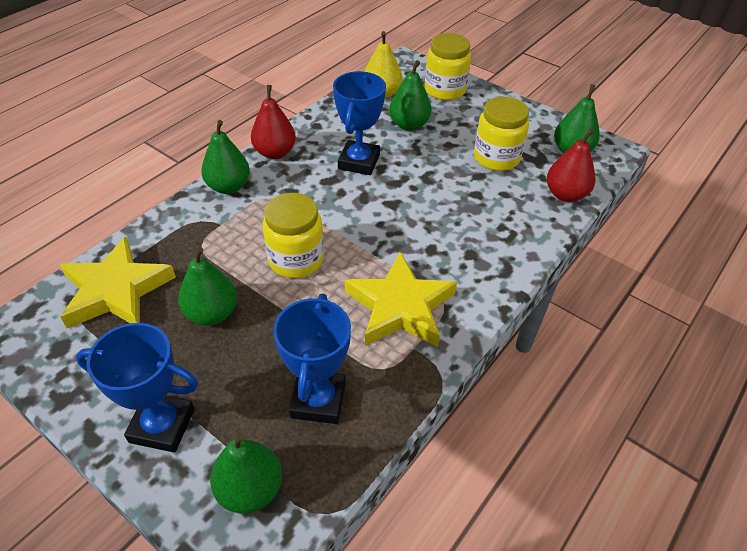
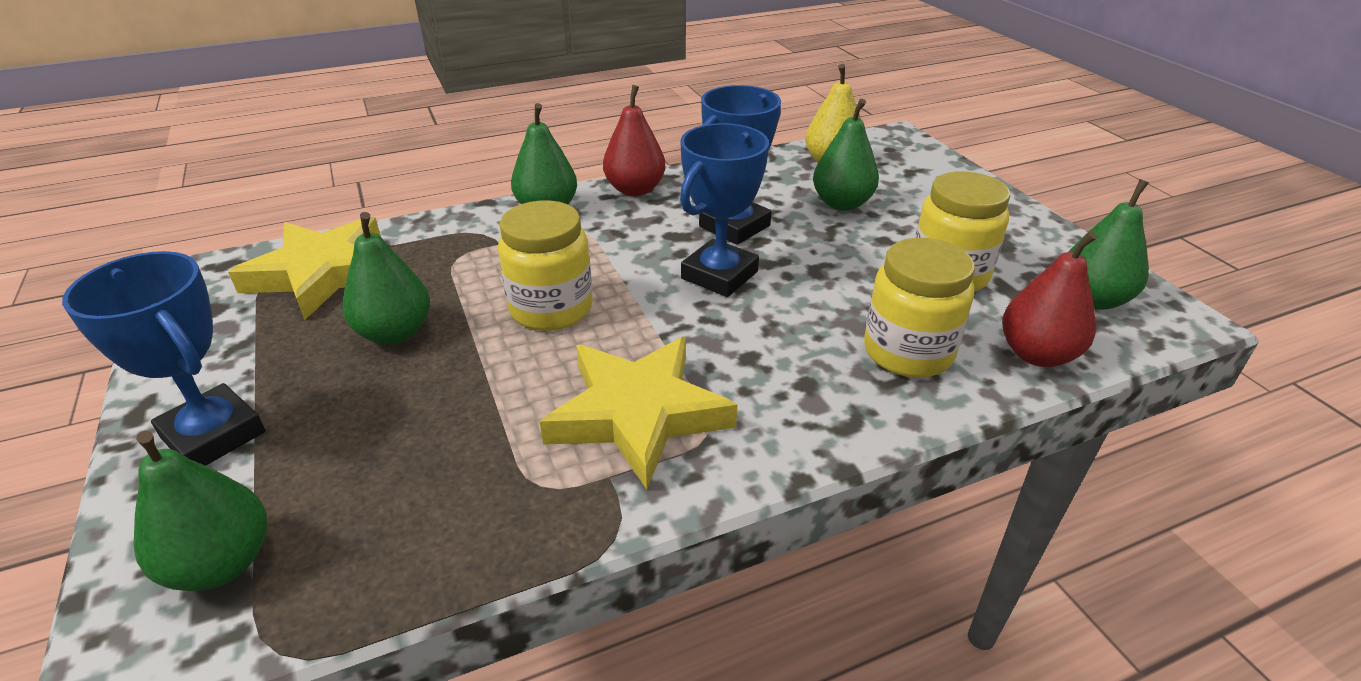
camera: 30 degrees right, 10 degrees down
blue trophy [273,294,351,424] -> blue trophy moved to [680,123,769,297]
yellow jar [424,33,471,101] -> yellow jar moved to [864,238,975,378]

